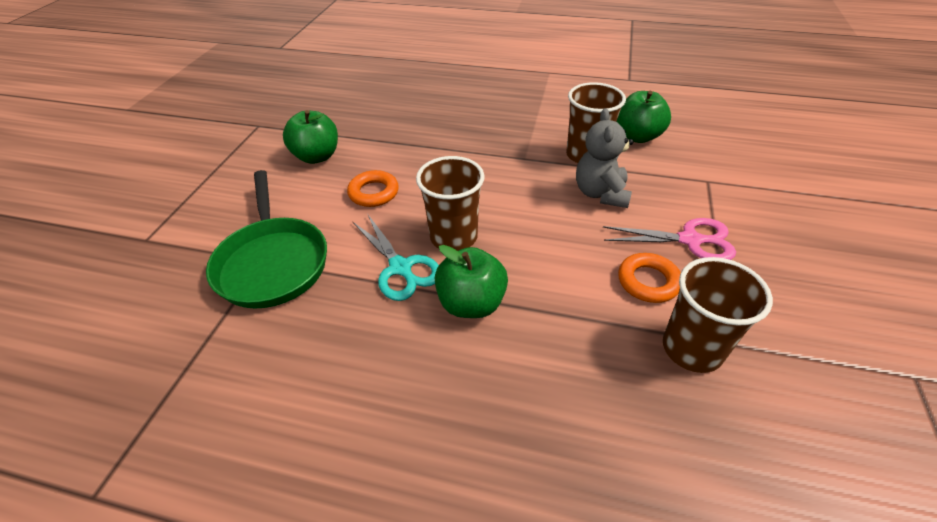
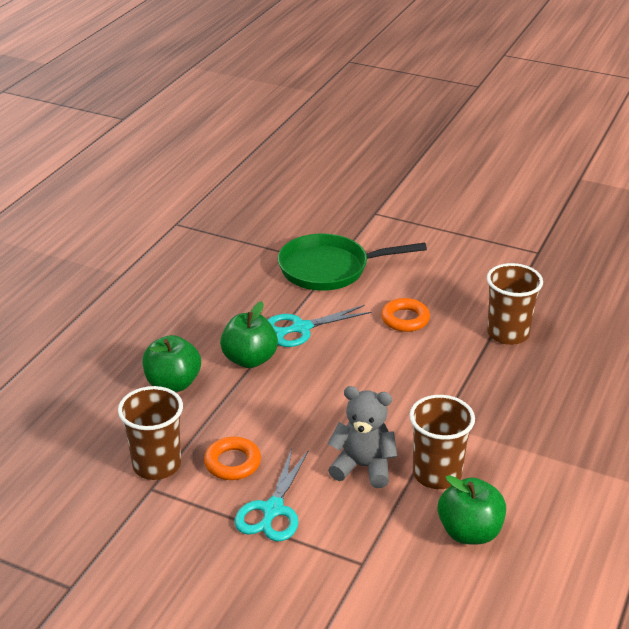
camera: 100 degrees right, 10 degrees down
green apple [283,110,338,164] -> green apple moved to [143,335,201,392]
brown cup [416,156,485,251] -> brown cup moved to [487,263,543,345]
pink scissors [603,218,736,260] -> turquoise scissors [235,448,309,541]

